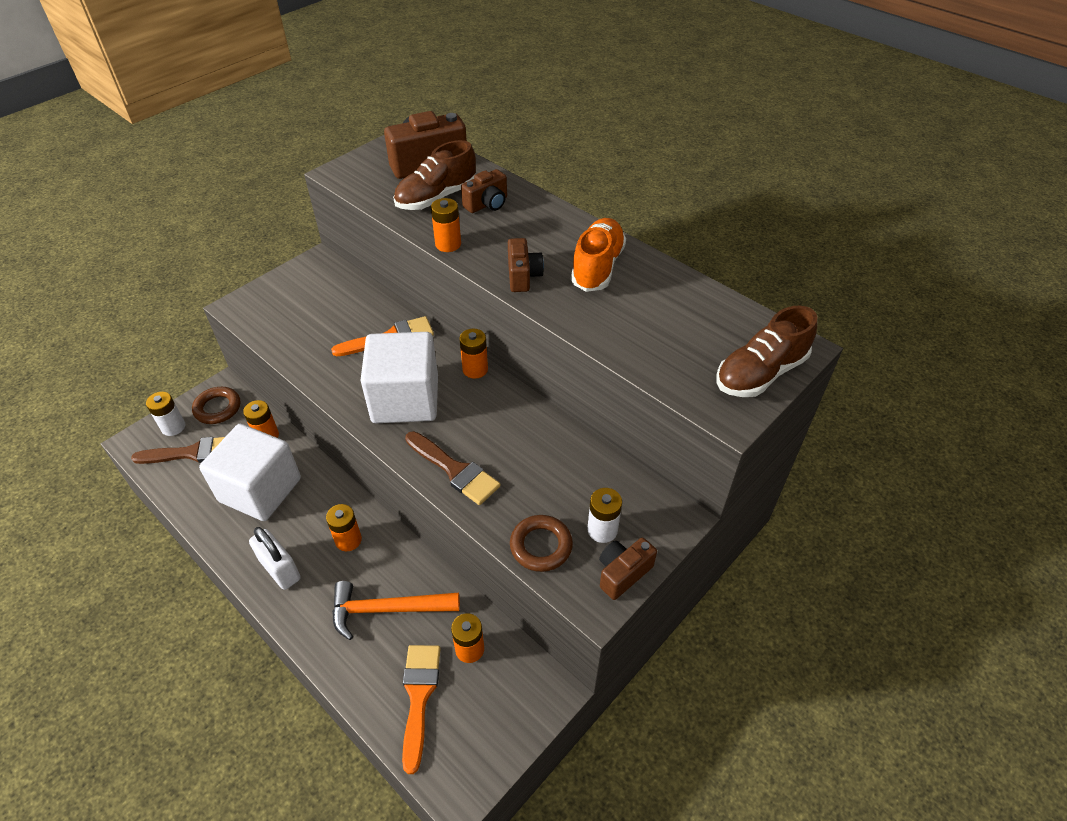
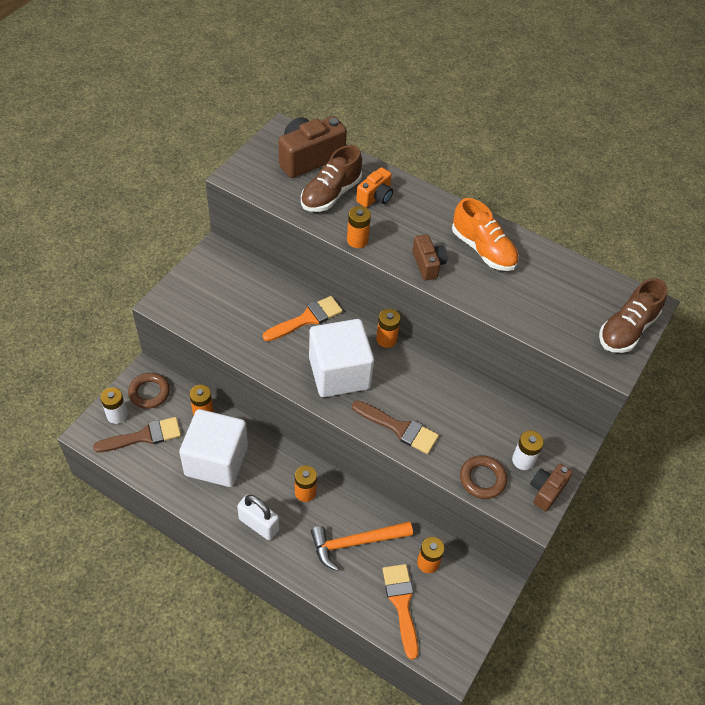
camera: 15 degrees left, 5 degrees up
brown camera [461,169,507,213] -> orange camera [356,167,393,208]
orange shoe [571,218,626,292] -> orange shoe turned 135 degrees clockwise [452,198,519,271]

